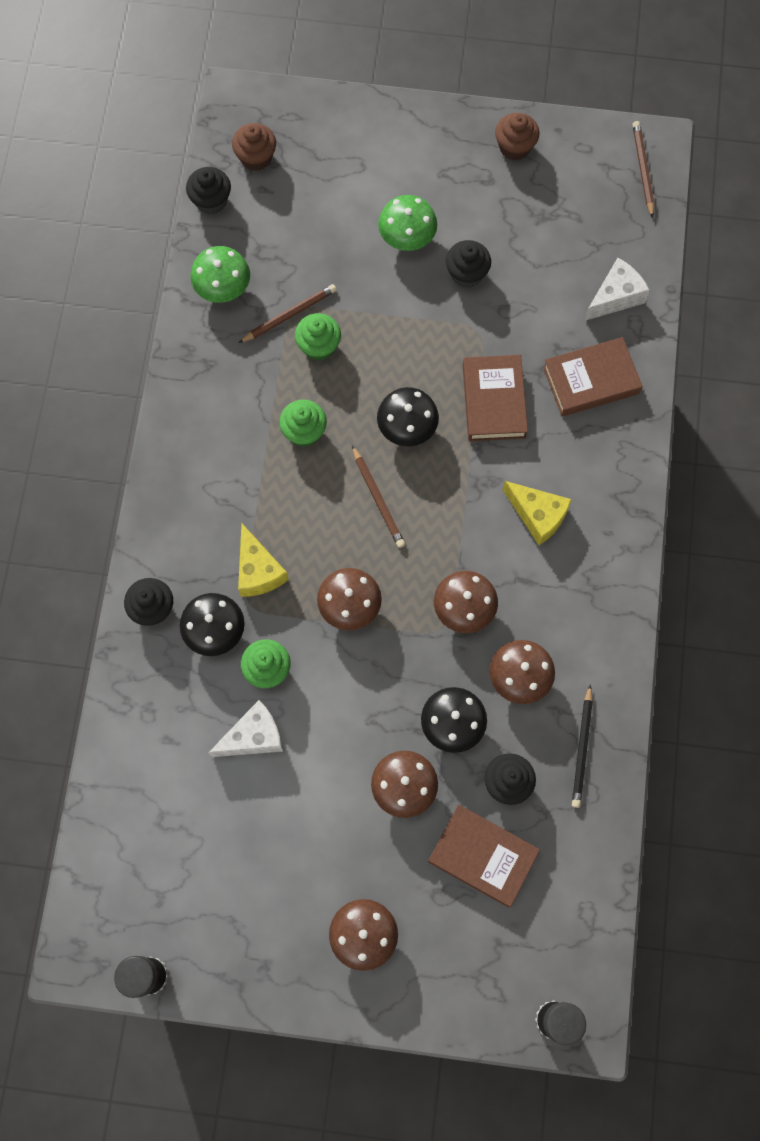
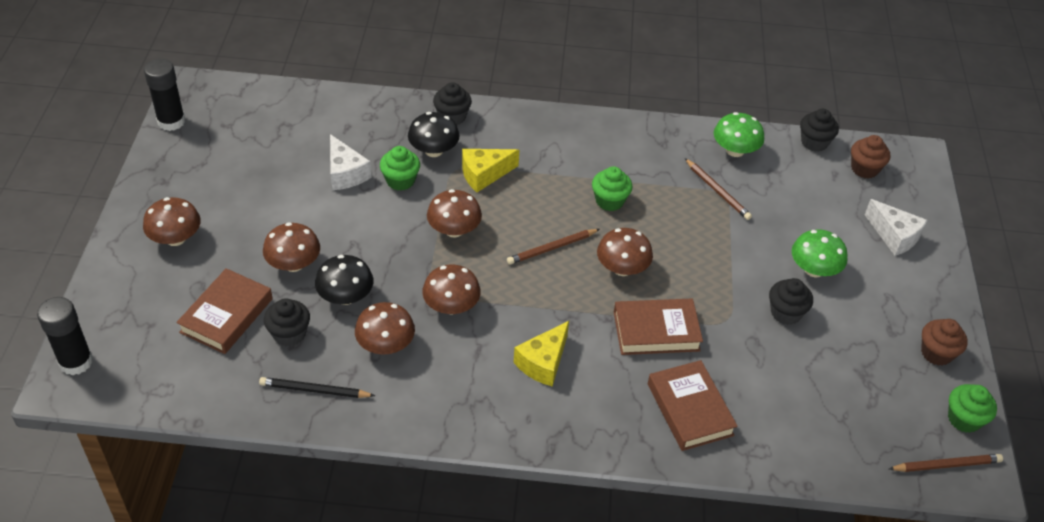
camera: 85 degrees right, 25 degrees down
green cupcake [295,313,341,361] -> green cupcake moved to [948,384,997,433]
black mushroom [377,387,439,446] -> brown mushroom [597,228,653,276]
white cheese [584,258,650,321] -> white cheese moved to [865,199,928,256]

